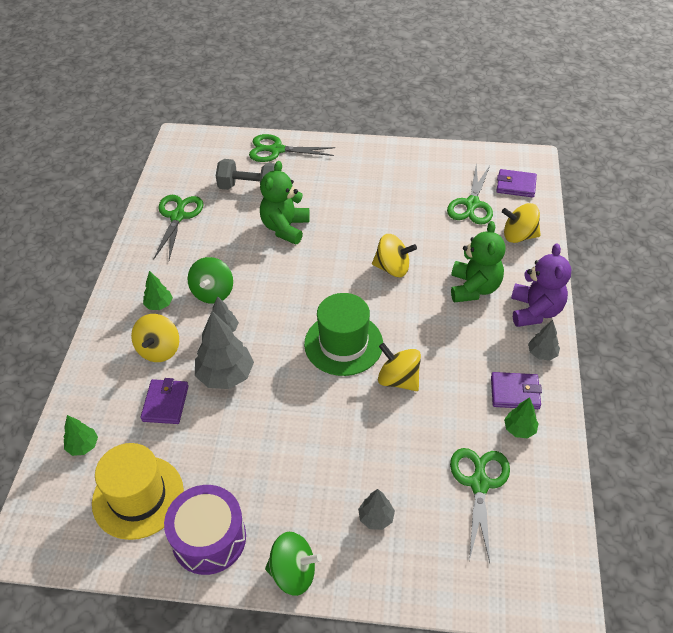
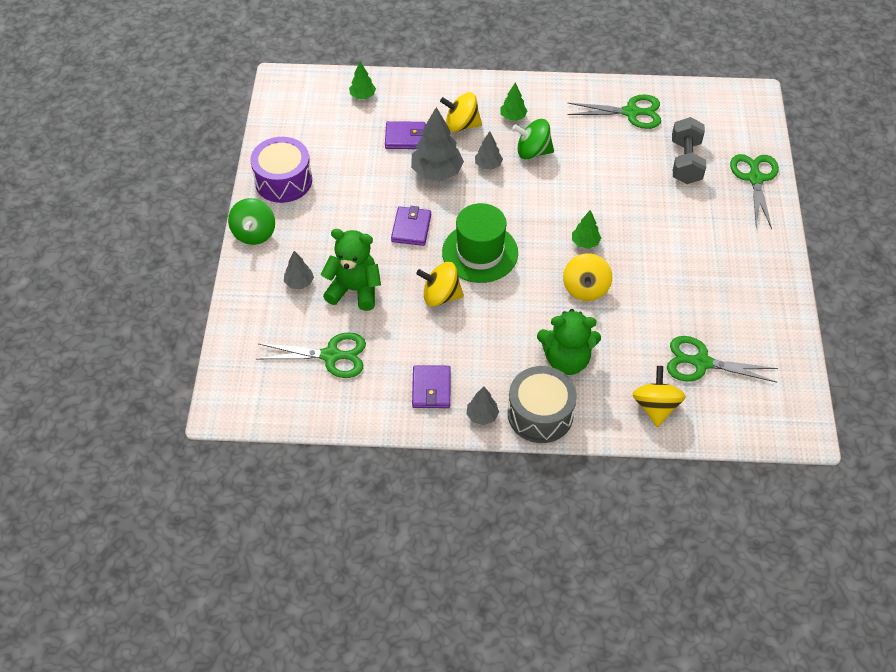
camera: 85 degrees right, 5 degrees up
yellow hat [92,443,184,540] -> none
green teddy bear [260,161,310,245] -> green teddy bear moved to [321,229,381,311]
yellow spinning top [378,343,421,391] -> yellow spinning top turned 120 degrees counterclockwise [416,262,464,307]
purple wallet [496,169,537,197] -> purple wallet moved to [391,206,431,246]
green tree [504,397,539,439] -> green tree moved to [572,210,601,249]
purple teddy bear [511,243,571,327] -> grey drum [508,366,577,443]

